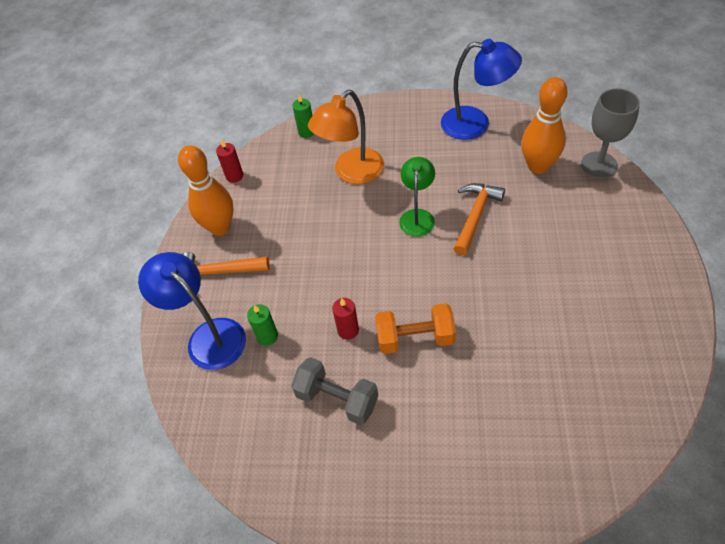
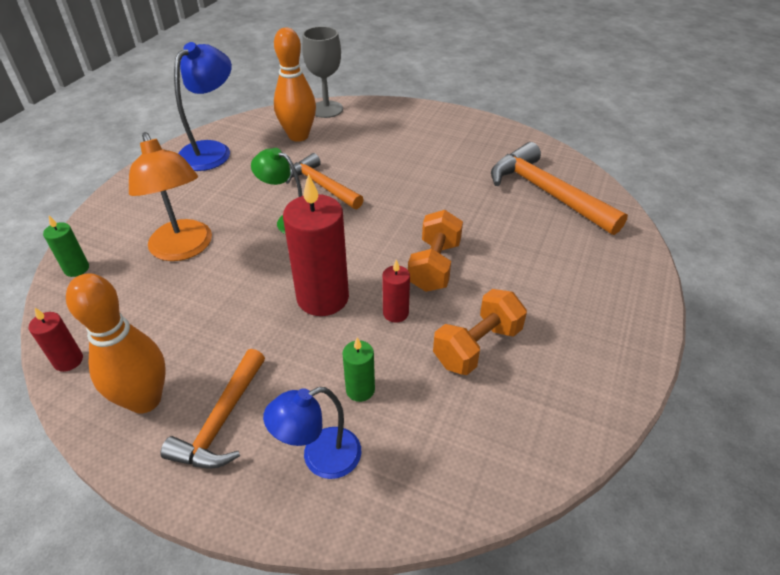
camera: 75 degrees left, 10 degrees down
blue lamp [138,252,246,370] -> blue lamp [263,387,361,479], size x0.66
grey dumbbell [291,357,378,425] -> orange dumbbell [433,289,527,375]
none -> red candle [283,174,349,316]
none -> orange hammer [491,142,628,235]

